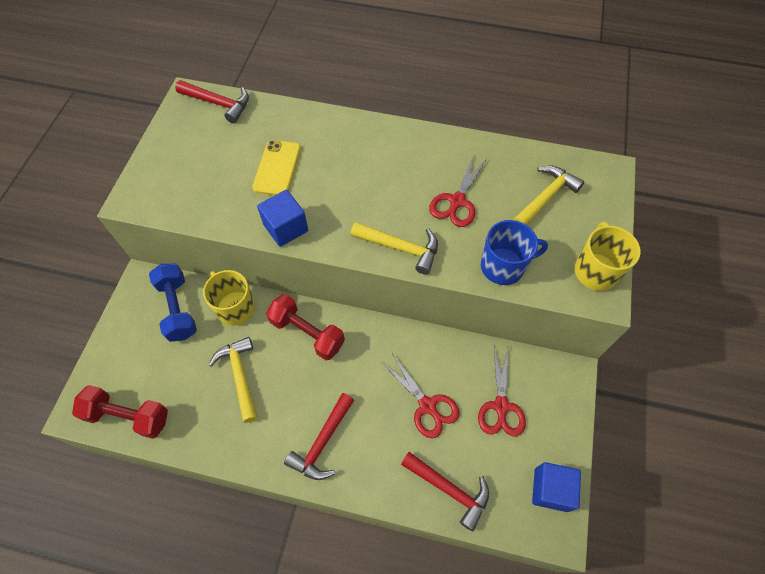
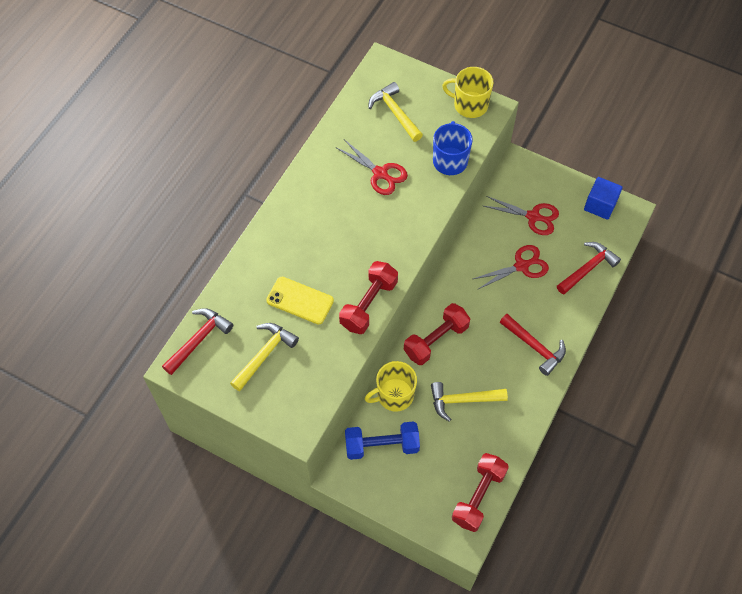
camera: 75 degrees left, 0 degrees up
blue cube [257,190,308,247] -> red dumbbell [339,261,398,334]
yellow hammer [351,222,438,275] -> yellow hammer moved to [230,323,299,391]

